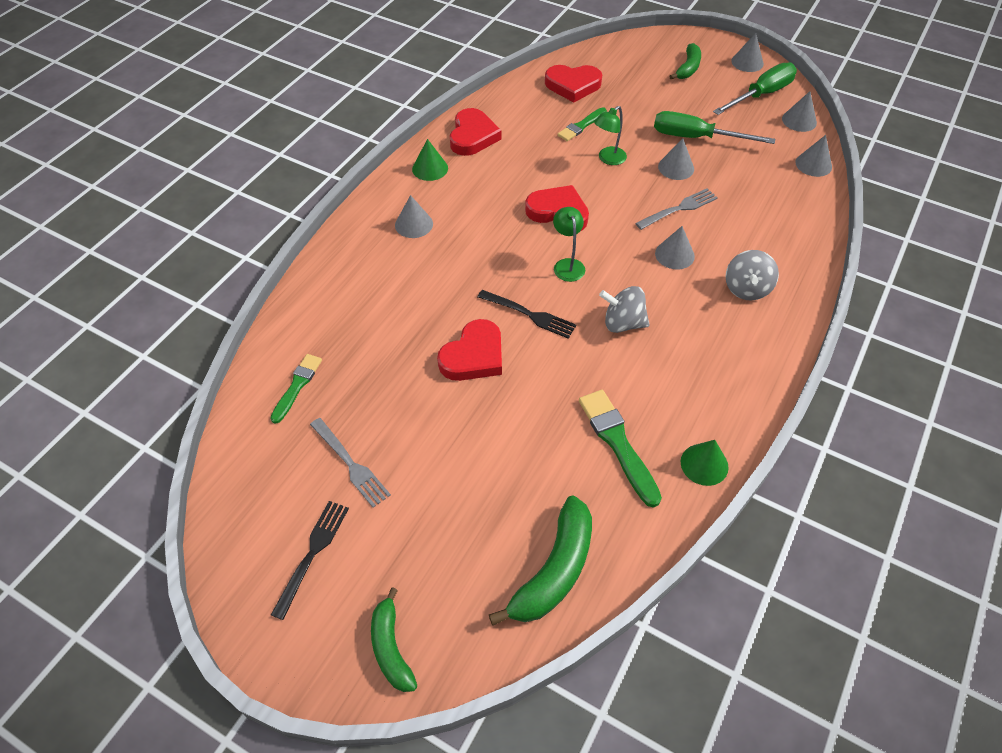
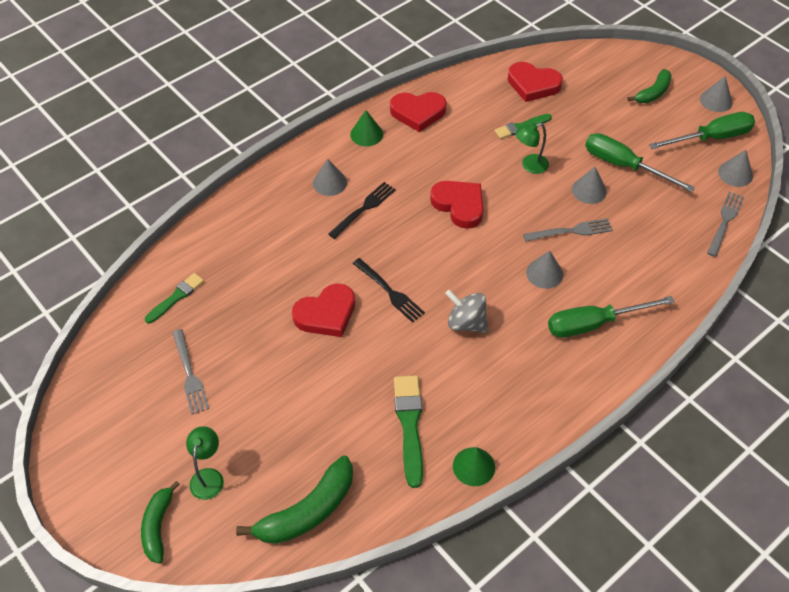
camera: 20 degrees right, 0 degrees up
black fork [271,501,349,620] -> black fork moved to [328,182,396,239]
red heart [450,108,502,156] -> red heart turned 60 degrees clockwise [390,92,447,132]
green lamp [553,207,585,282] -> green lamp moved to [186,426,224,500]
grey spinning top [725,250,779,301] -> green screwdriver [548,296,675,338]
grey cone [796,135,832,177] -> grey fork [707,192,744,257]

